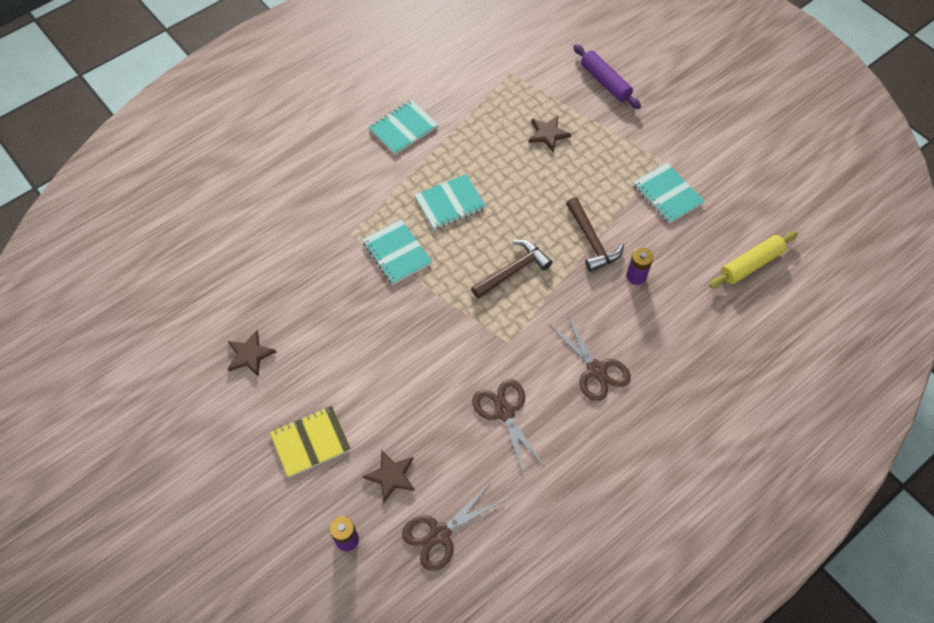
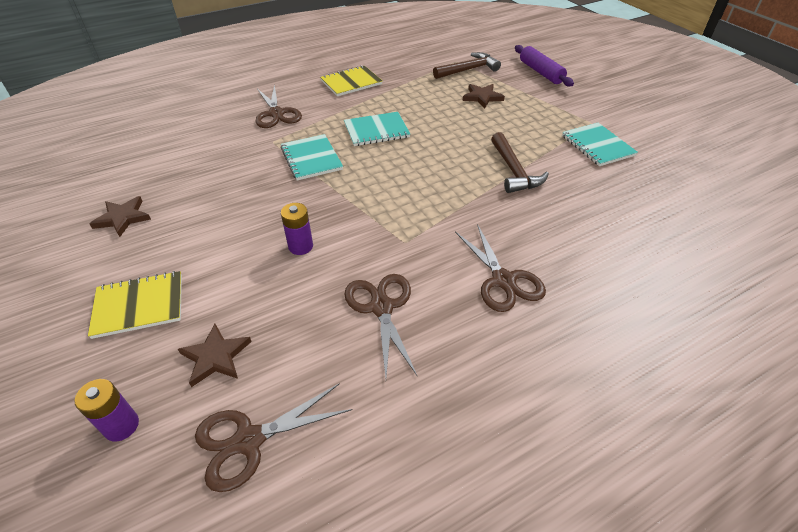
camera: 10 degrees right, 15 degrees down
turquoise notebook [369,100,439,155] -> yellow notebook [320,65,382,96]
brown hammer [471,240,553,299] -> brown hammer moved to [433,52,501,79]
purple battery [626,247,653,285] -> purple battery moved to [281,203,313,255]
yellow rolling pin [709,231,798,288] -> none
none -> brown scissors [255,84,302,128]

